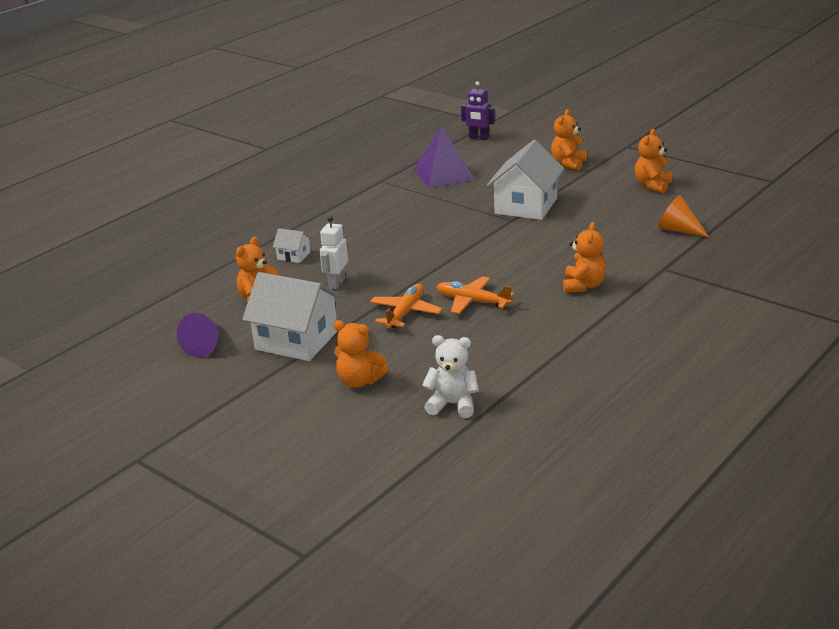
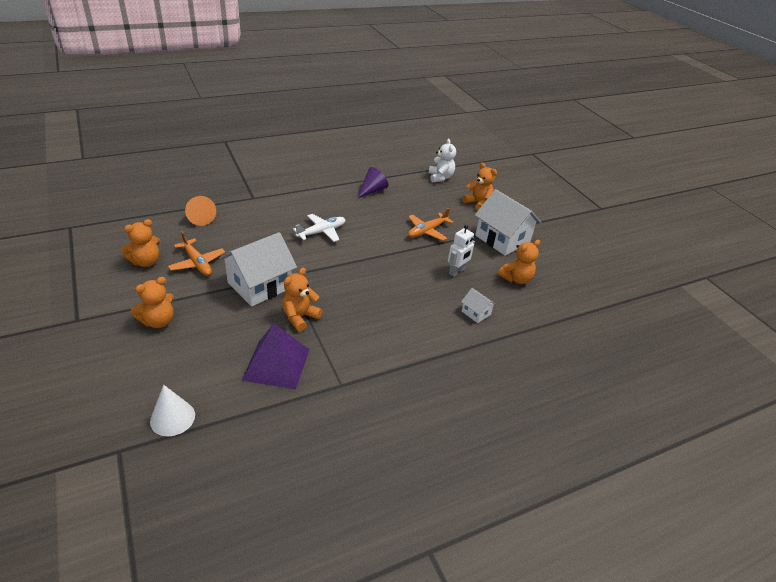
camera: 160 degrees left, 10 degrees up
purple cone [177,313,221,358] -> purple cone moved to [357,167,388,198]
white teddy bear [422,335,479,418] -> white teddy bear turned 135 degrees counterclockwise [429,139,456,183]
orange plane [436,276,515,314] -> orange plane moved to [168,231,225,276]
purple robot [461,81,495,140] -> white cone [150,385,195,436]
orange teddy bear [563,222,606,293] -> orange teddy bear moved to [282,268,322,332]
none -> white plane [293,214,346,242]

